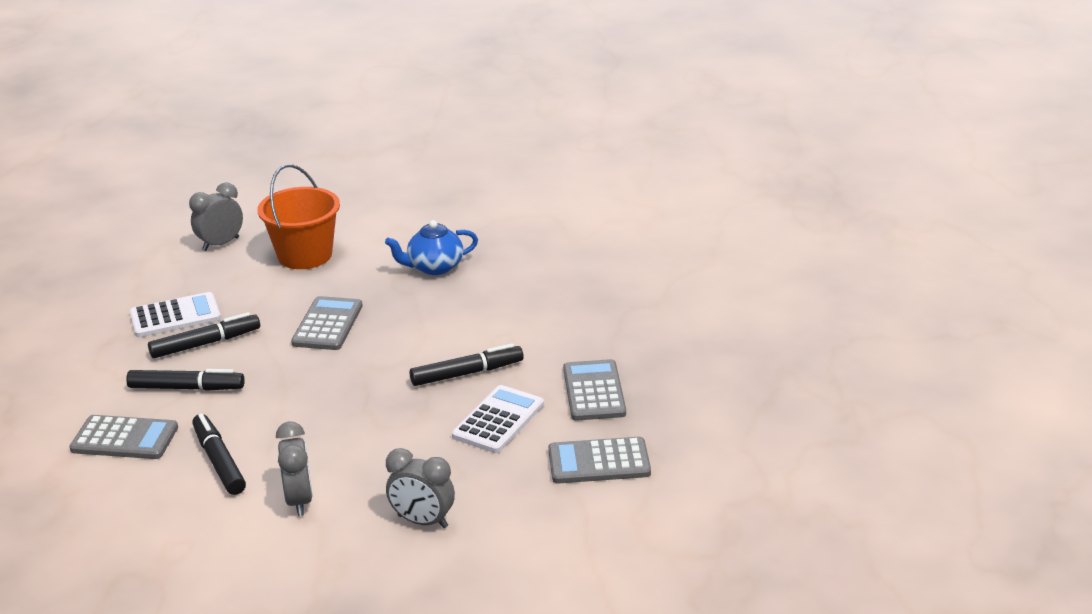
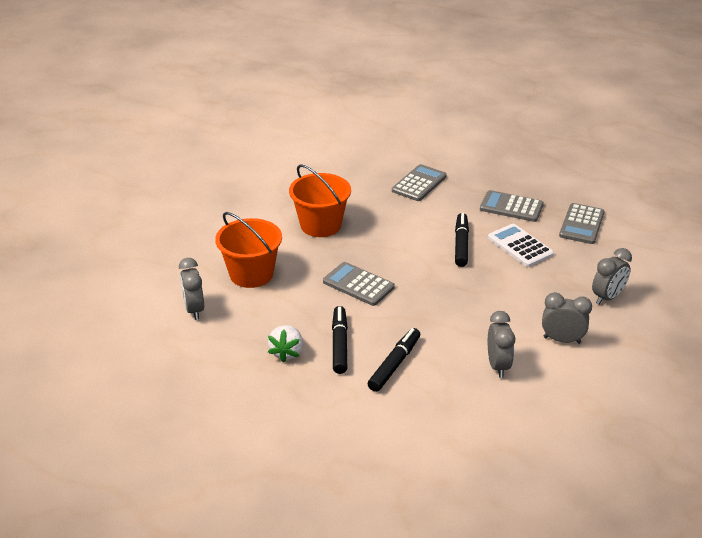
camera: 65 degrees left, 5 degrees up
grey calculator [69,415,178,459] -> grey calculator moved to [392,164,447,201]
white calculator [130,292,221,337] -> white strawberry [268,325,303,363]
black marker [192,413,246,495] -> grey clock [488,311,515,378]
blue teapot [385,220,478,275] -> orange bucket [289,164,351,237]

